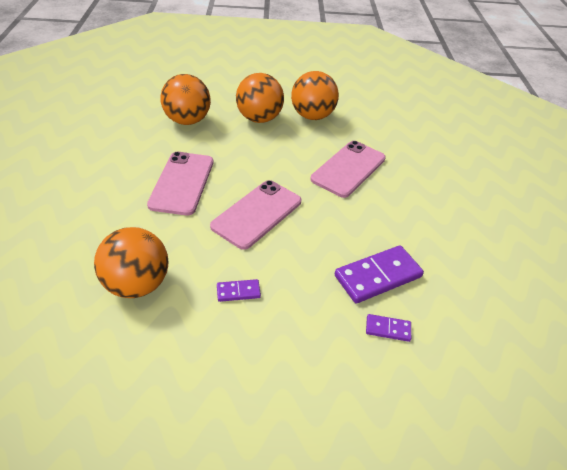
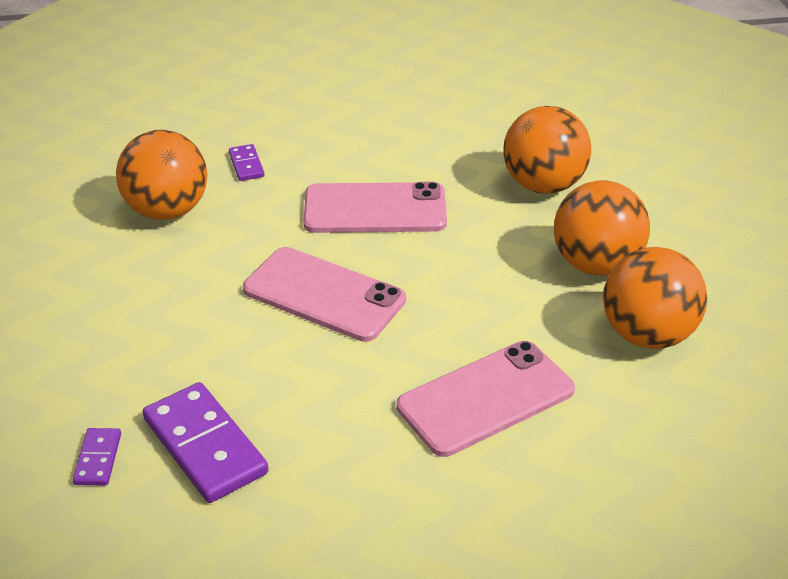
camera: 85 degrees right, 5 degrees down
purple domino [217,279,261,302] -> purple domino moved to [229,144,265,181]
pink phone [310,141,386,198] -> pink phone turned 60 degrees counterclockwise [397,341,575,457]

